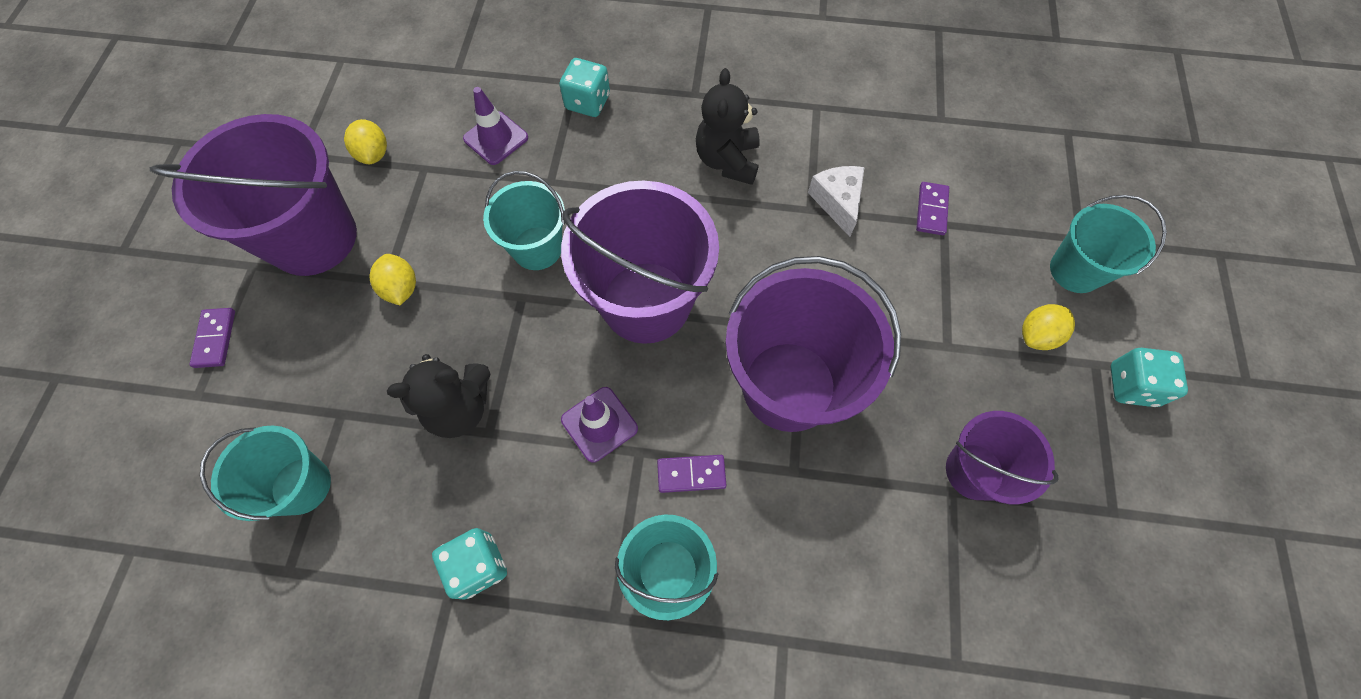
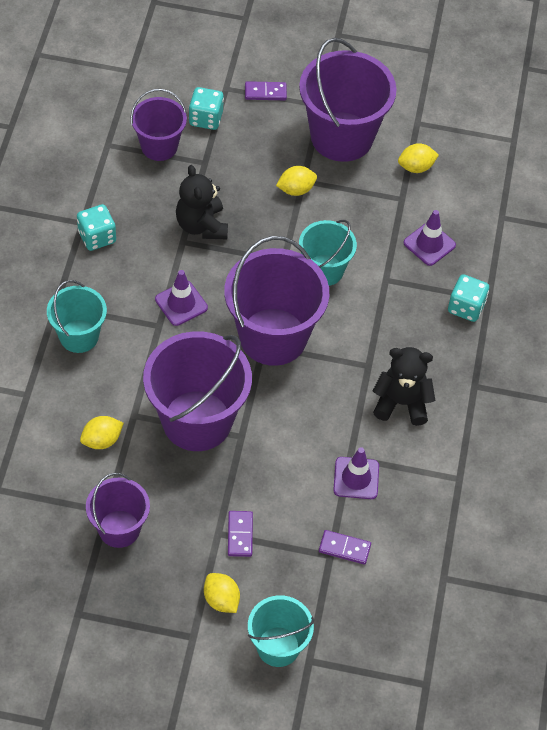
camera: 90 degrees right, 10 degrees down
turquoise bucket [200,425,331,521] -> purple bucket [131,89,187,161]
purple domino [657,455,726,493] -> purple domino moved to [228,511,253,557]
white cheese [808,166,864,237] -> purple traffic cone [333,447,379,499]
turquoise dice [1110,348,1188,407] -> turquoise dice moved to [189,87,224,130]
none -> yellow lemon [80,416,124,449]

